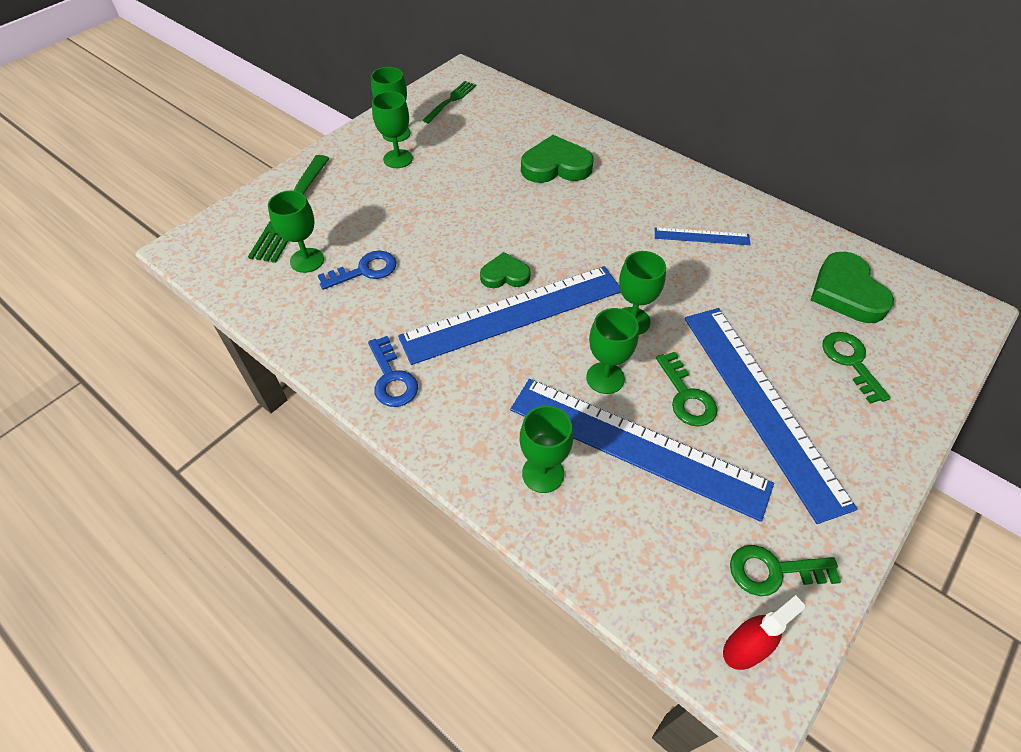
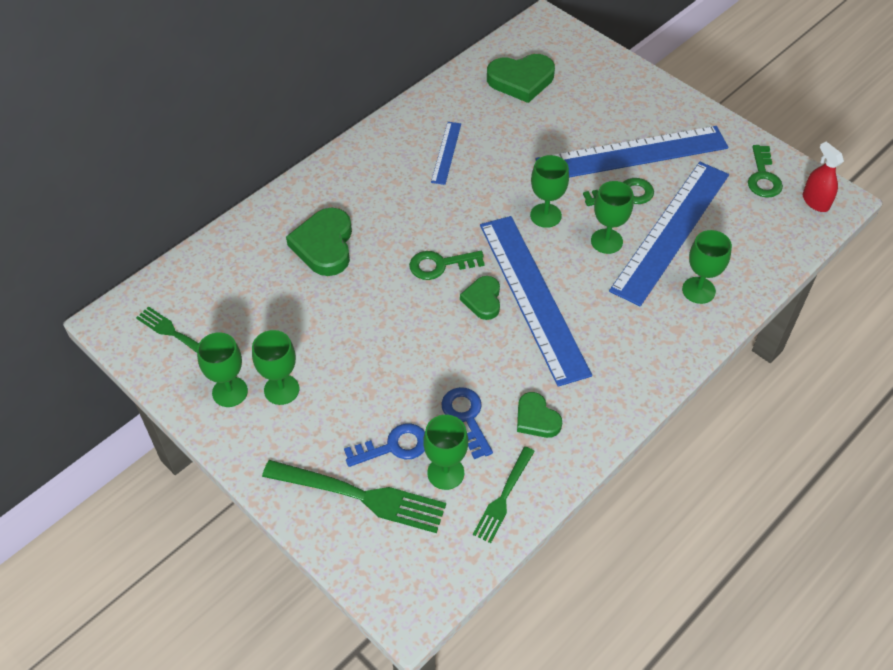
camera: 85 degrees left, 0 degrees up
blue key [368,336,418,407] -> blue key moved to [344,423,425,467]
green key [822,332,891,404] -> green key moved to [409,251,485,280]
none -> green fork [473,446,535,543]
none -> green heart [517,392,562,438]

